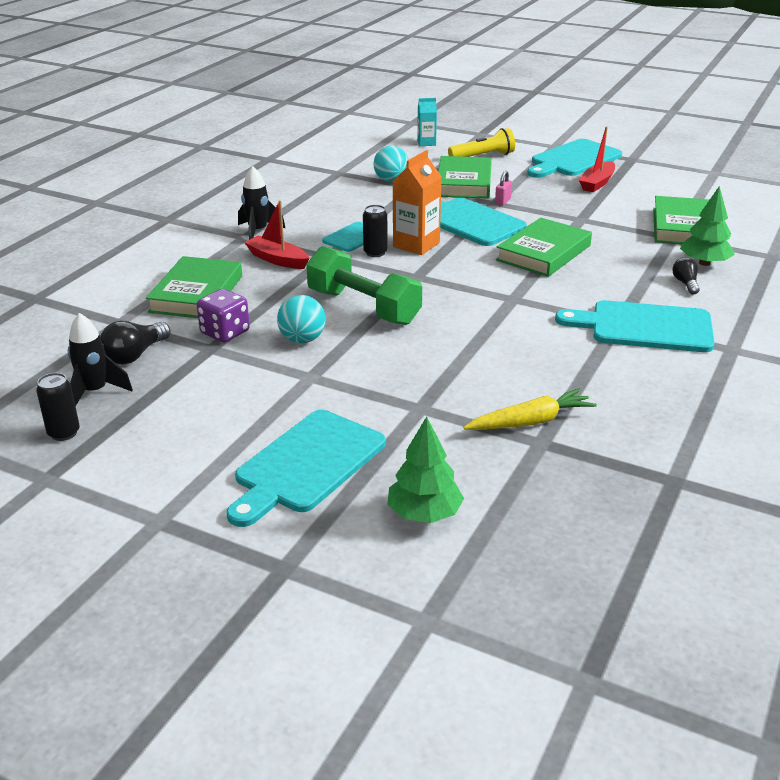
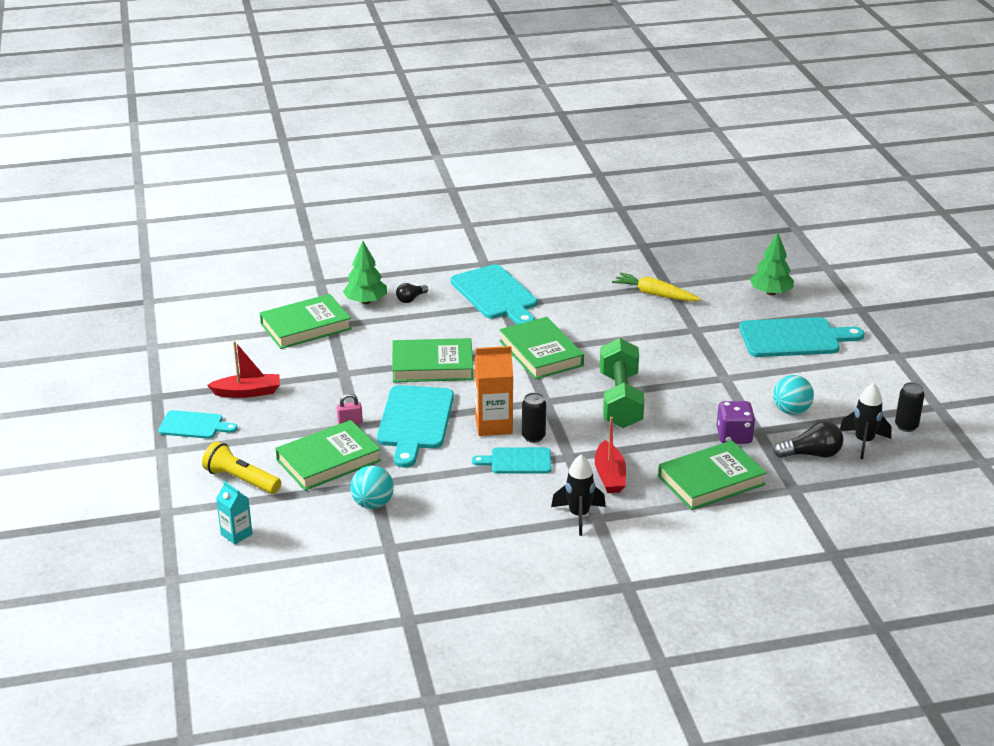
camera: 130 degrees left, 0 degrees up
turquoise ball [277,295,326,343] -> turquoise ball moved to [773,375,814,415]
turquoise cutting board [527,139,622,178] -> turquoise cutting board [158,410,238,439], size x0.58
none -> green book [499,317,584,380]

